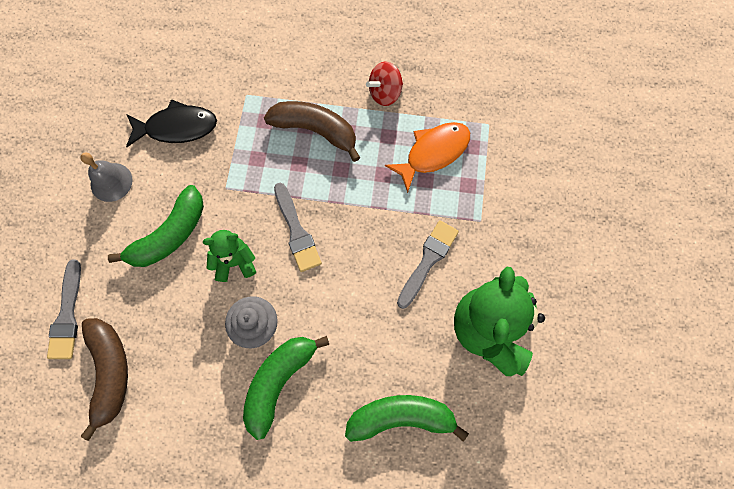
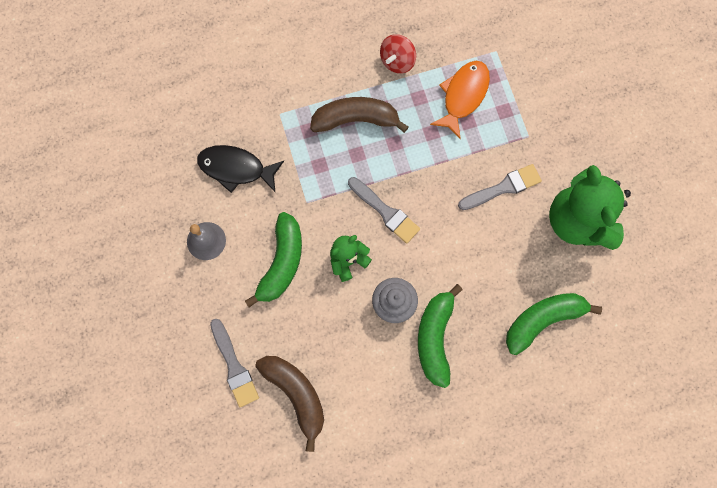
camera: 25 degrees left, 5 degrees up
black fish [126,99,217,147] -> black fish turned 135 degrees counterclockwise [197,145,284,193]
grey brush [397,220,459,309] -> grey brush turned 60 degrees clockwise [458,164,542,210]

